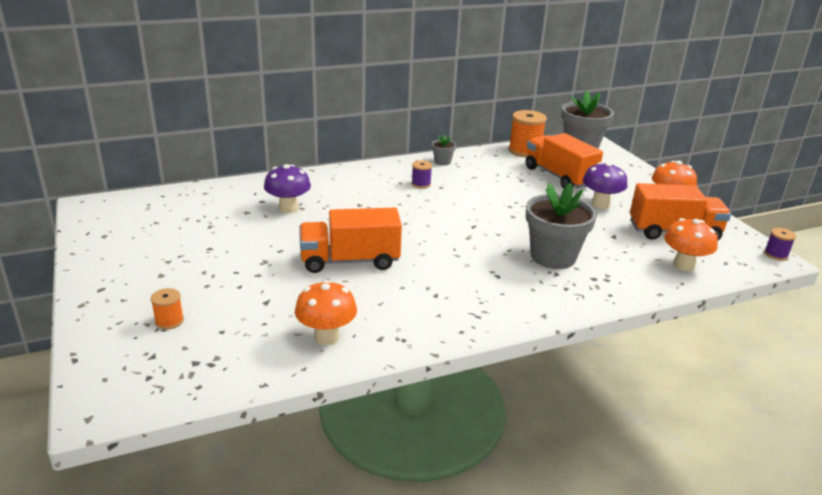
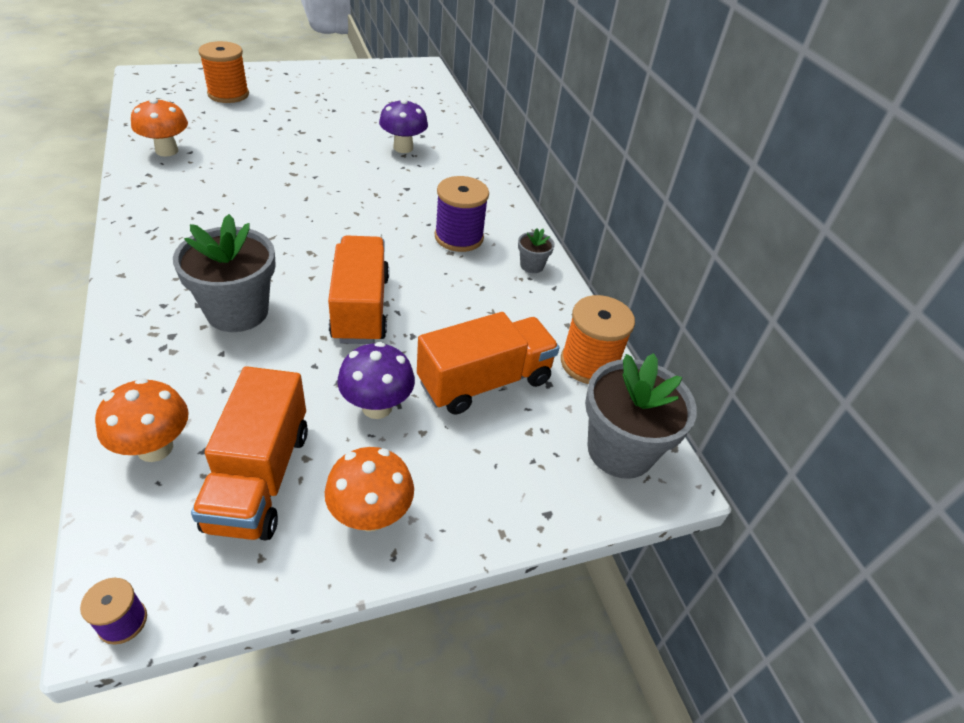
camera: 90 degrees right, 15 degrees up
orange spool [151,288,184,329] -> orange spool [198,41,249,103], size x1.91
orange truck [299,208,402,273] -> orange truck moved to [328,235,389,344]
purple spool [412,160,432,188] -> purple spool [435,176,489,252], size x1.91

